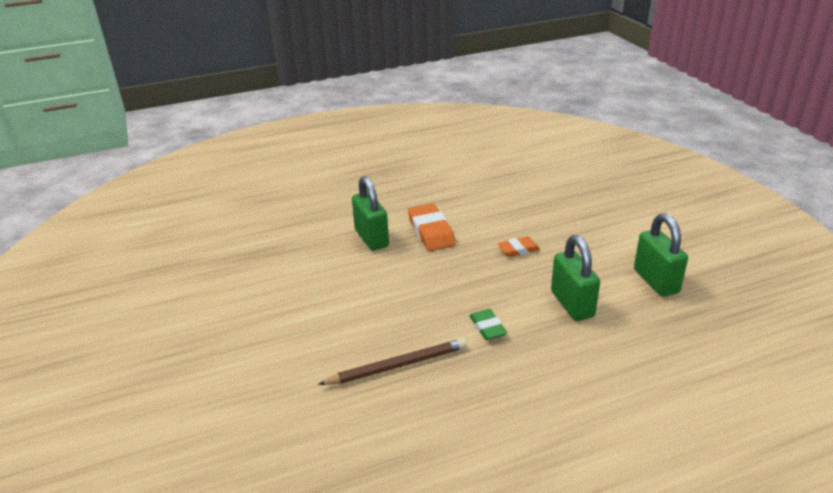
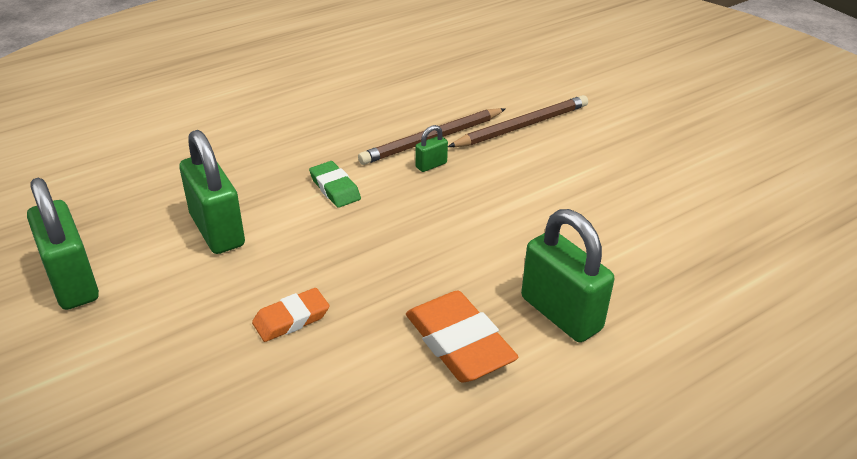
camera: 165 degrees right, 5 degrees up
none -> green padlock [415,125,448,172]
none -> brown pencil [448,95,588,147]

